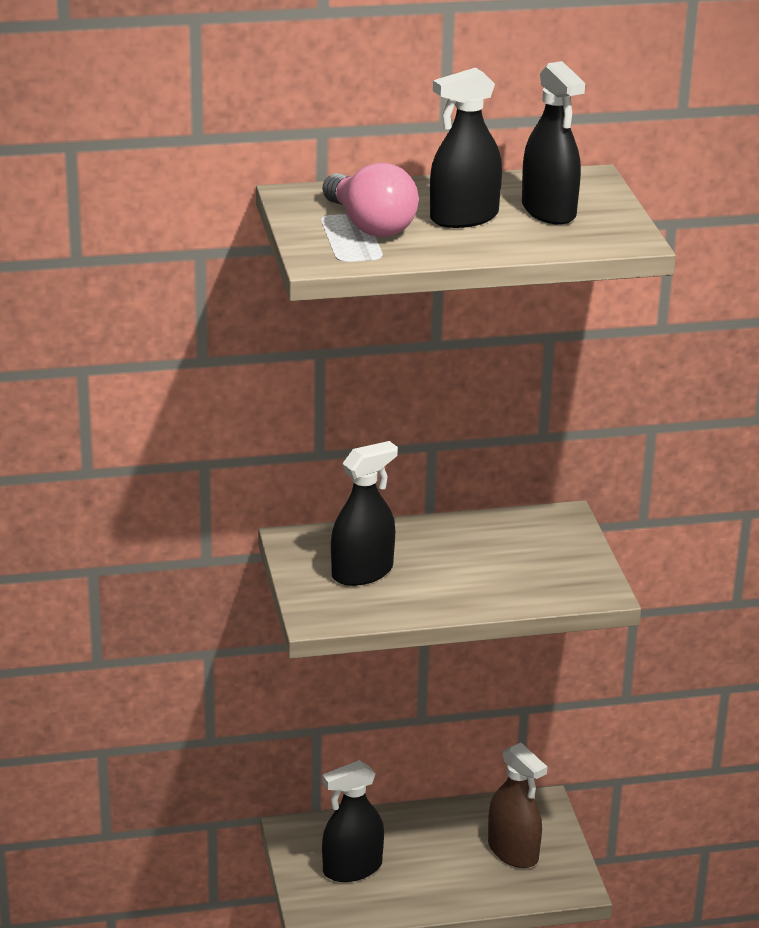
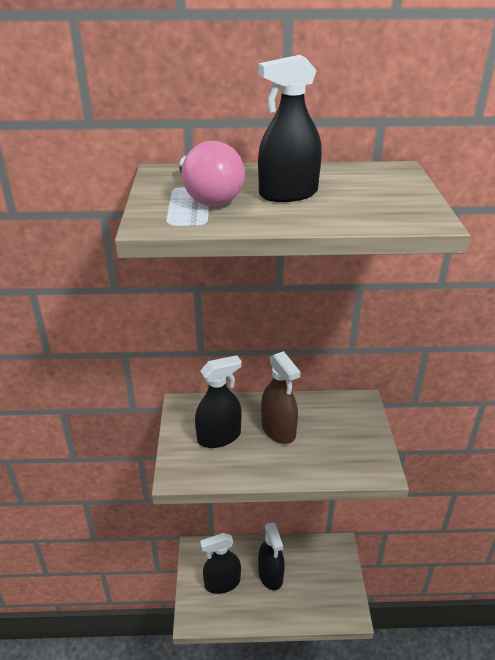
camera: 10 degrees right, 5 degrees up
brown spray bottle [488,743,547,868] -> brown spray bottle moved to [261,351,300,444]
black spray bottle [522,61,585,225] -> black spray bottle moved to [258,522,285,590]

